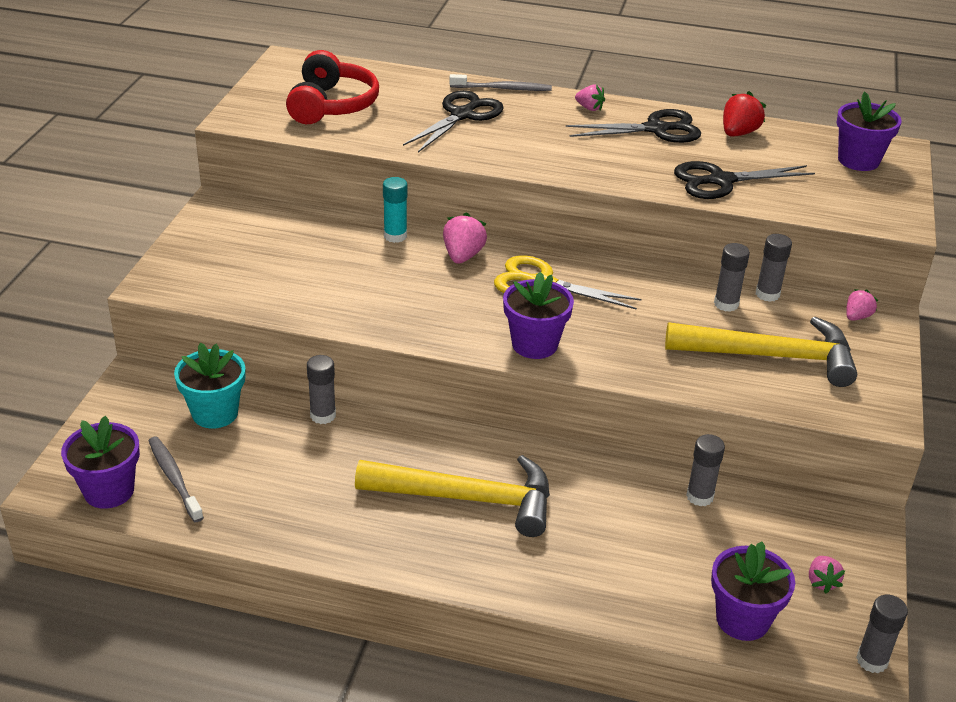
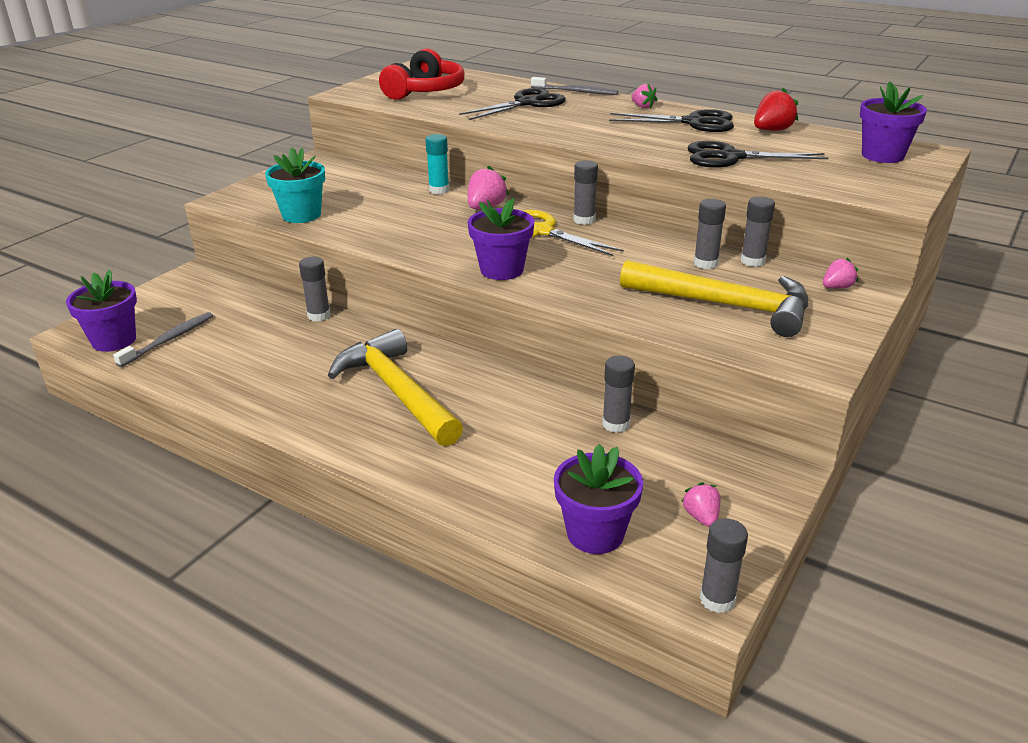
camera: 20 degrees right, 5 degrees down
grey toothbrush [149,437,204,522] -> grey toothbrush turned 45 degrees clockwise [113,312,213,367]
turquoise flower pot [174,343,245,429] -> turquoise flower pot moved to [265,148,325,223]
yellow hammer [355,455,550,537] -> yellow hammer turned 150 degrees counterclockwise [328,329,463,446]
pink strawberry [809,556,845,593] -> pink strawberry turned 150 degrees clockwise [681,482,721,527]
none -> grey glue stick [573,160,598,225]

